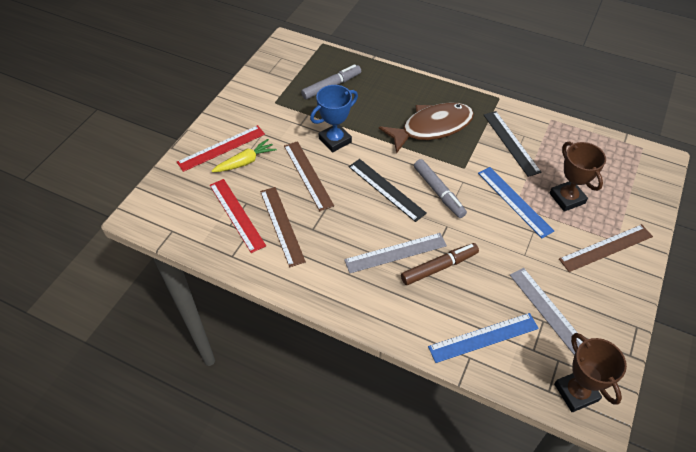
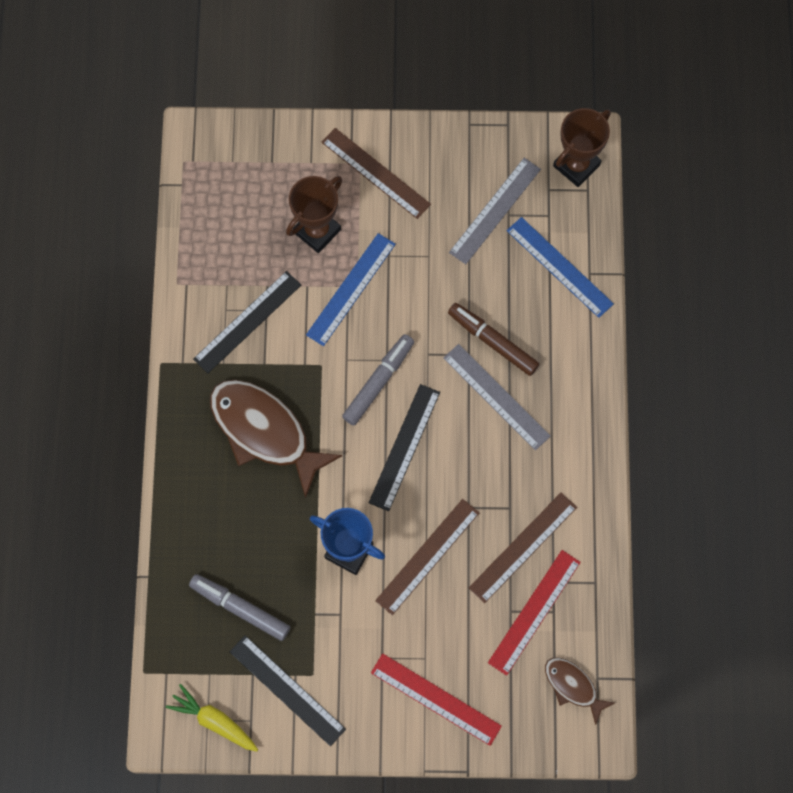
camera: 115 degrees left, 20 degrees up
yellow carrot [212,139,277,172] -> yellow carrot moved to [166,684,258,752]
none -> black ruler [230,635,346,746]
none -> brown fish [545,657,615,725]

